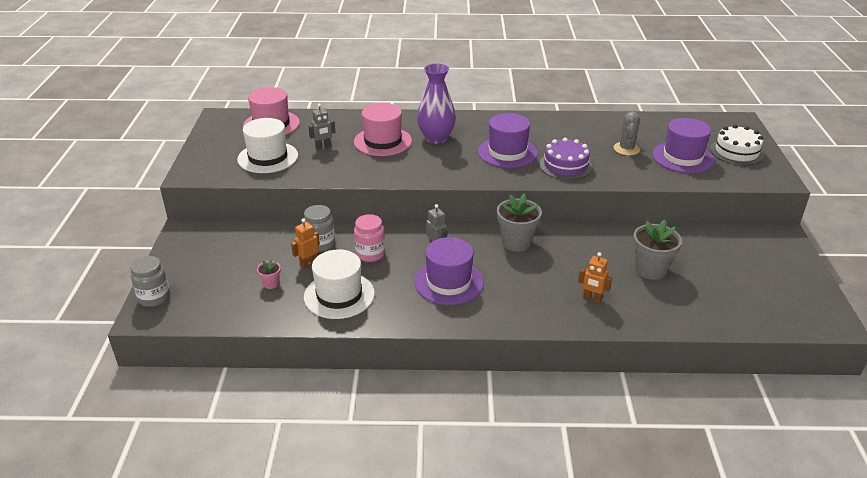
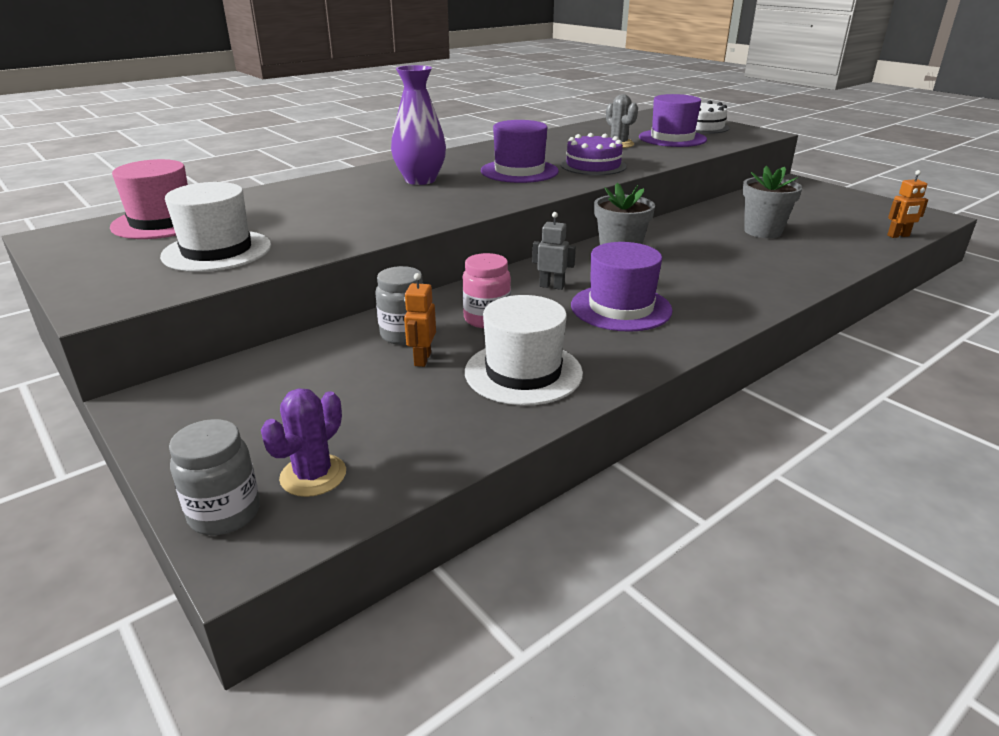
camera: 40 degrees left, 5 degrees down
pink flower pot [257,259,281,289] -> none
grey robot [308,104,335,150] -> none
pink hat [354,103,412,156] -> none
orange robot [578,252,612,303] -> orange robot moved to [887,170,928,238]
none -> purple cactus [261,388,346,497]

